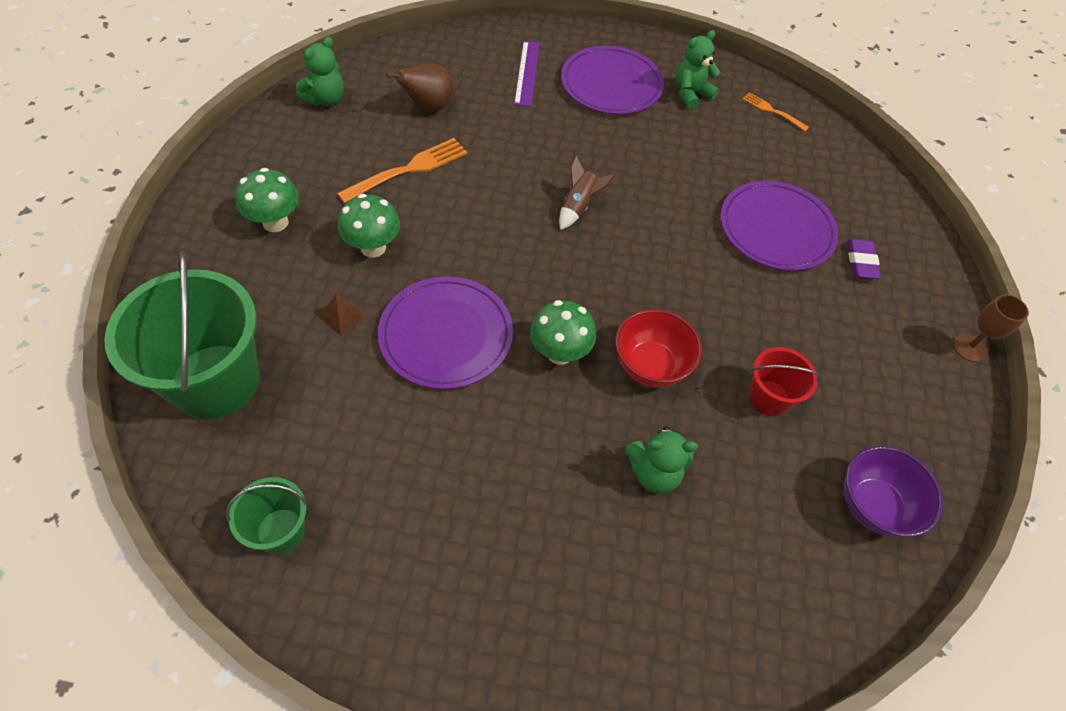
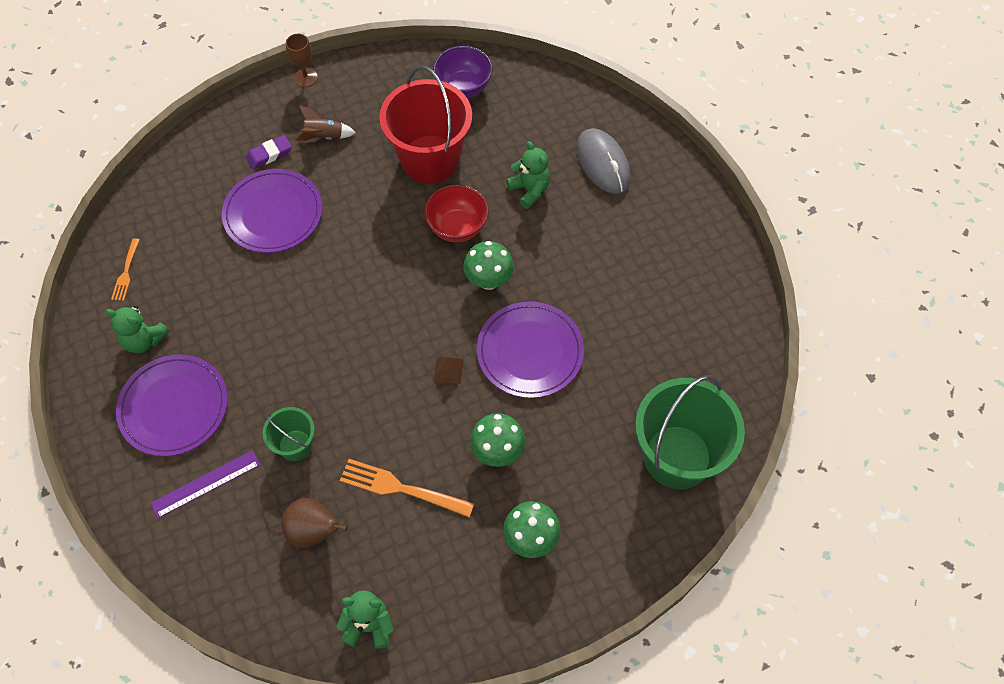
camera: 120 degrees left, 5 degrees up
green bucket [226,477,308,554] -> green bucket moved to [262,407,315,461]
brown pyramid [318,295,366,336] -> brown pyramid moved to [433,357,464,384]
brown rocket [559,156,615,230] -> brown rocket moved to [295,105,356,141]
red bucket [749,347,821,416] -> red bucket [379,66,472,183], size x2.02
none -> grey mouse [577,128,631,194]

